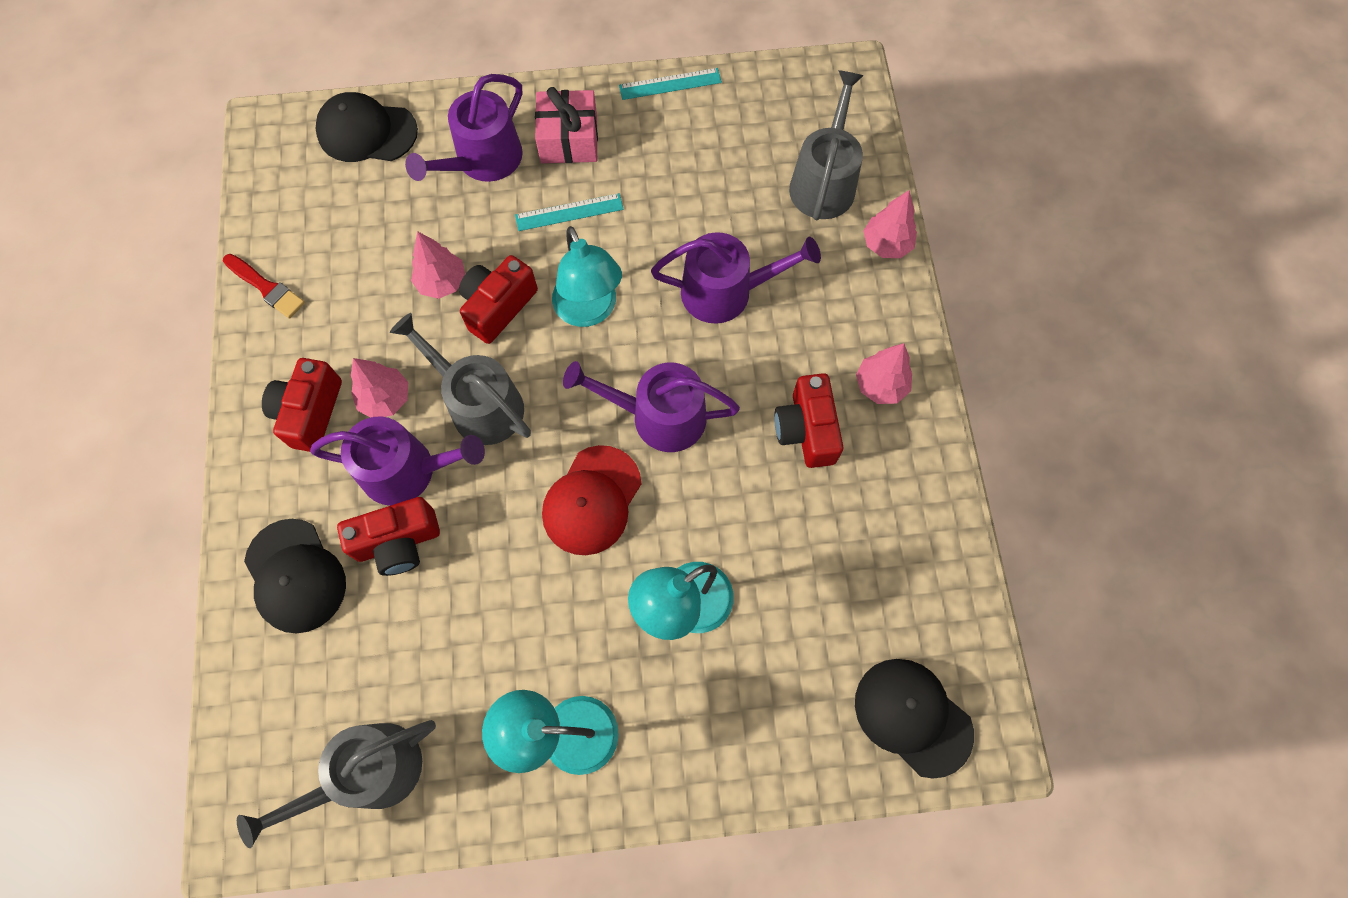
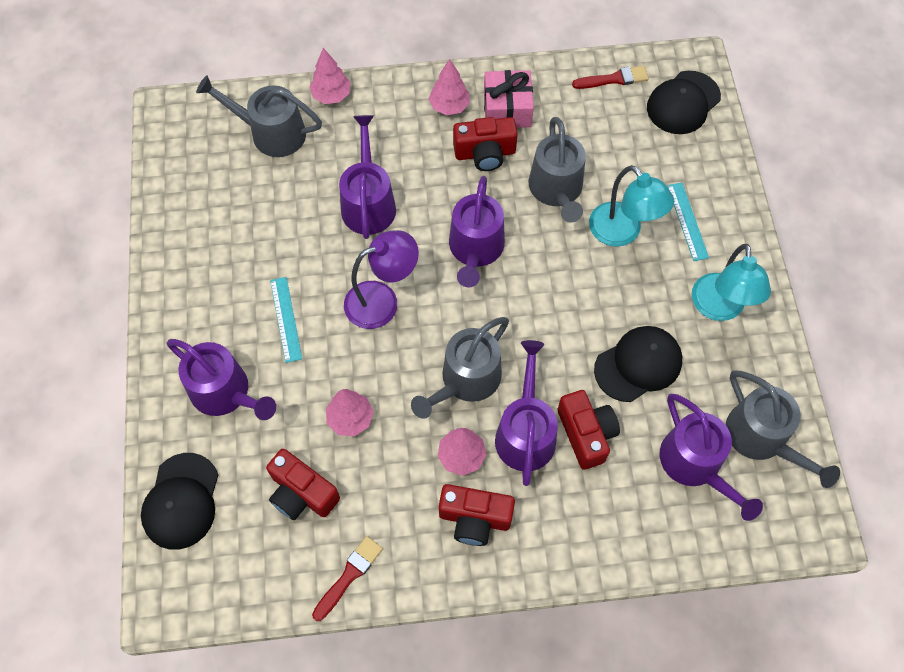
camera: 90 degrees left, 5 degrees down
black cap [244,519,346,634] -> black cap moved to [594,326,682,402]
red camera [459,255,538,344] -> red camera moved to [266,449,340,520]
pink gift [535,87,598,163] -> pink gift moved to [484,70,534,128]
red cap [542,445,642,555] -> none
turquoise lamp [552,226,622,327] -> purple lamp [344,230,419,329]
turquoise ruler [619,68,722,100] -> turquoise ruler moved to [667,183,709,261]
none -> grey watering can [529,117,586,223]
none -> red brush [572,66,649,89]
none -> purple watering can [660,394,763,521]

